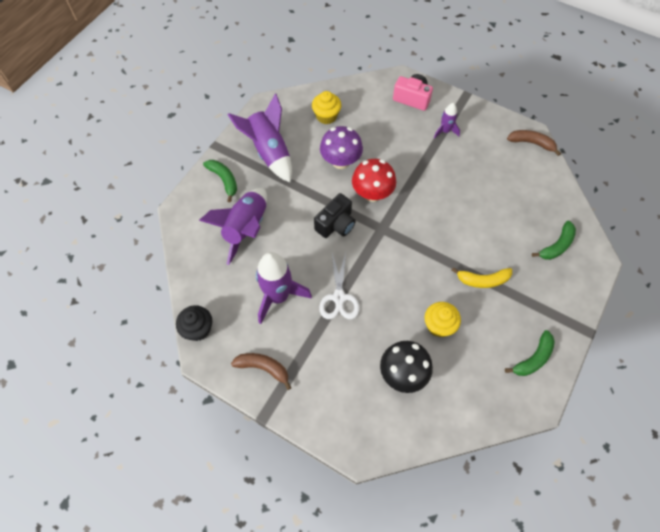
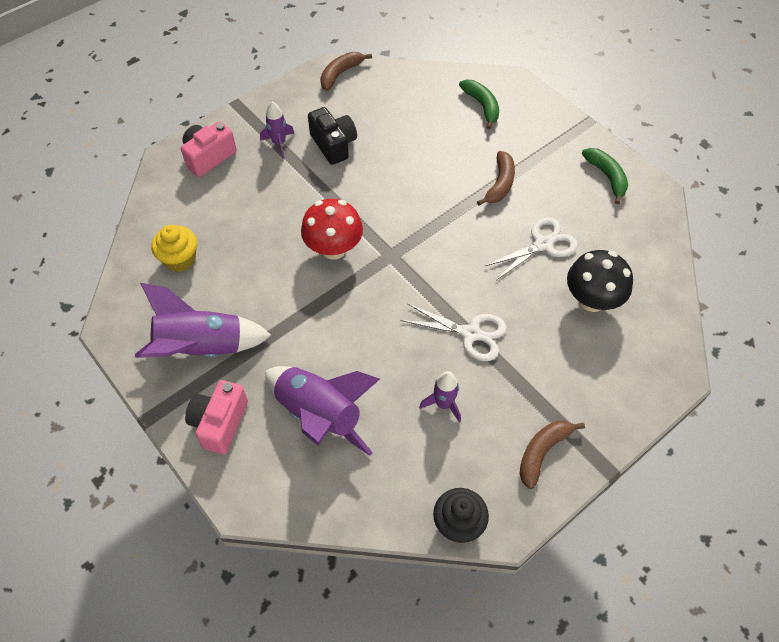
camera: 70 degrees left, 5 degrees down
green banana [203,160,237,202] -> pink camera [185,380,248,454]
purple rocket [256,252,312,324] -> purple rocket [419,371,461,423], size x0.52
black camera [314,193,356,238] -> black camera moved to [308,107,357,165]
purple mushroom [320,126,363,169] -> none
yellow cupcake [425,302,461,337] -> white scissors [485,217,578,280]
yellow banana [452,267,512,288] -> brown banana [477,151,515,206]

